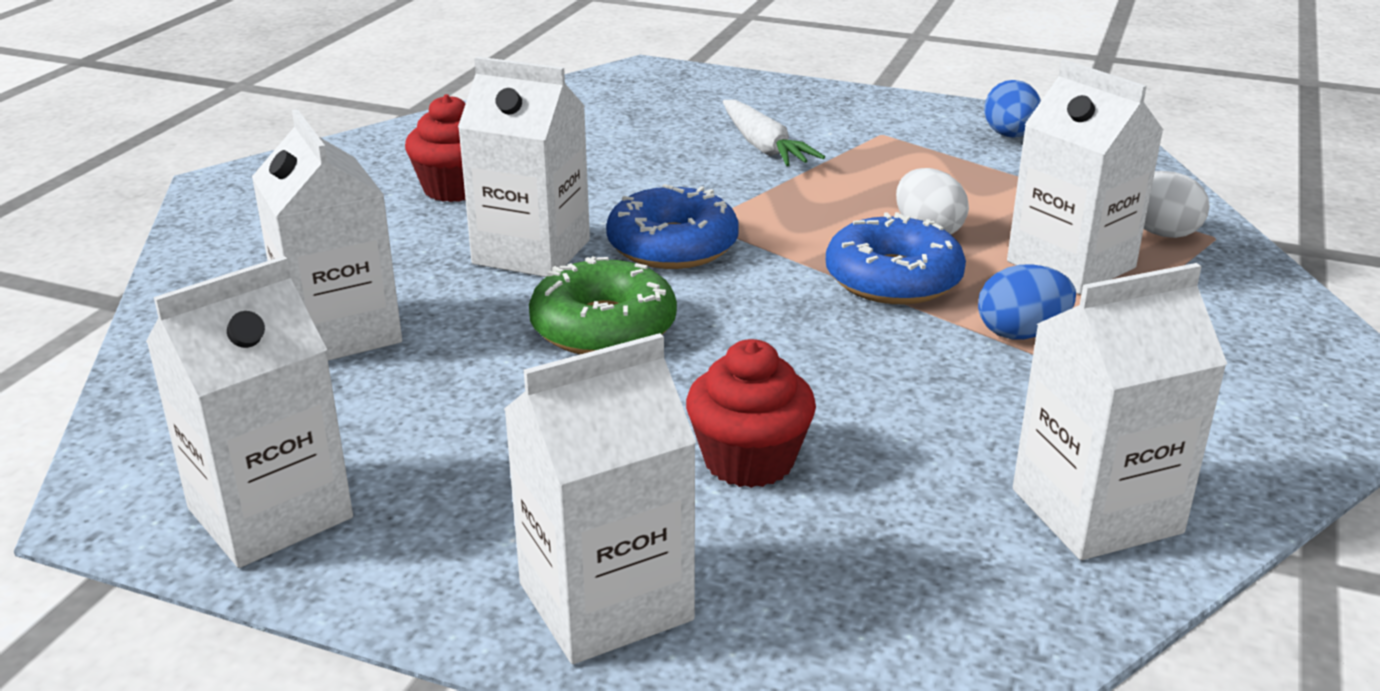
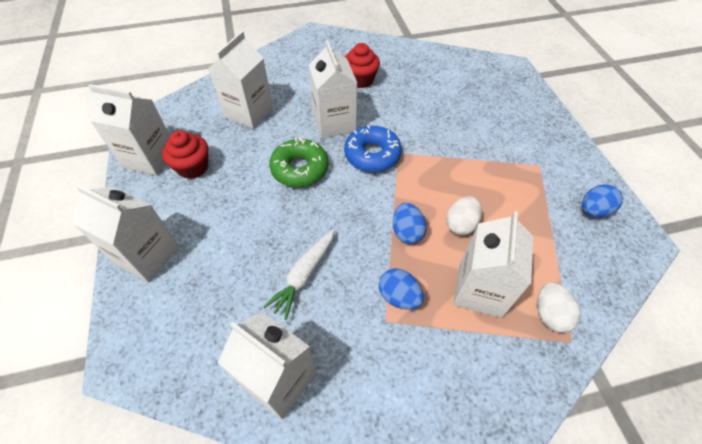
camera: 55 degrees right, 25 degrees up
red cupcake [686,339,816,488] -> red cupcake moved to [162,130,208,179]
white carrot [723,100,825,166] -> white carrot moved to [263,229,335,320]
blue donut [826,212,966,304] -> blue egg [393,203,427,244]

